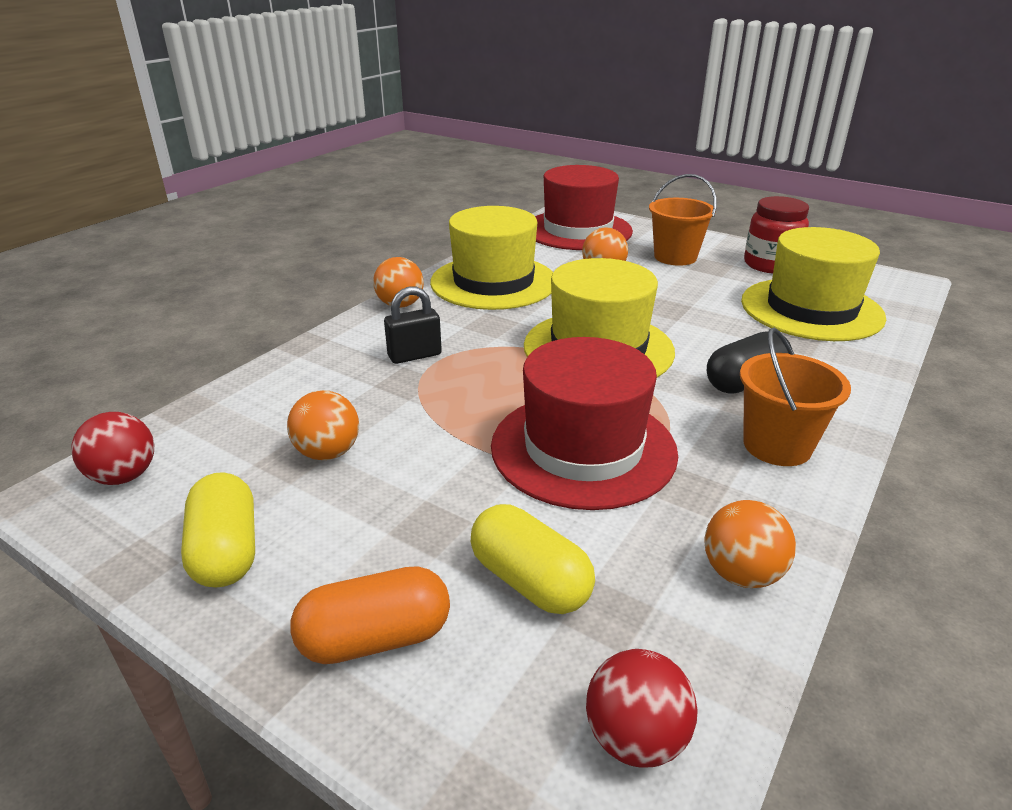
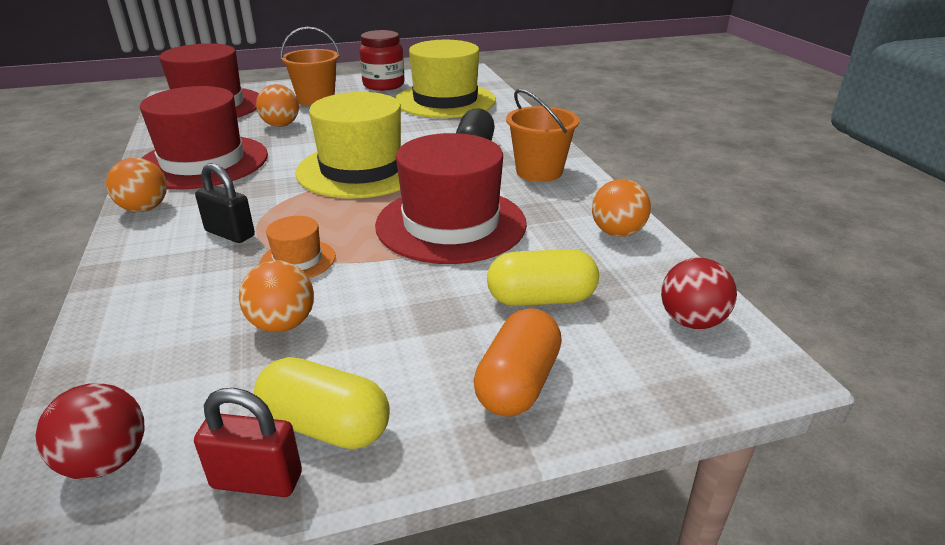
camera: 50 degrees left, 0 degrees up
black padlock [384,286,442,364] -> black padlock turned 75 degrees counterclockwise [195,163,255,243]
yellow hat [430,206,553,310] -> red hat [140,86,268,190]
none -> red padlock [194,388,302,497]
none -> orange hat [260,216,336,278]

